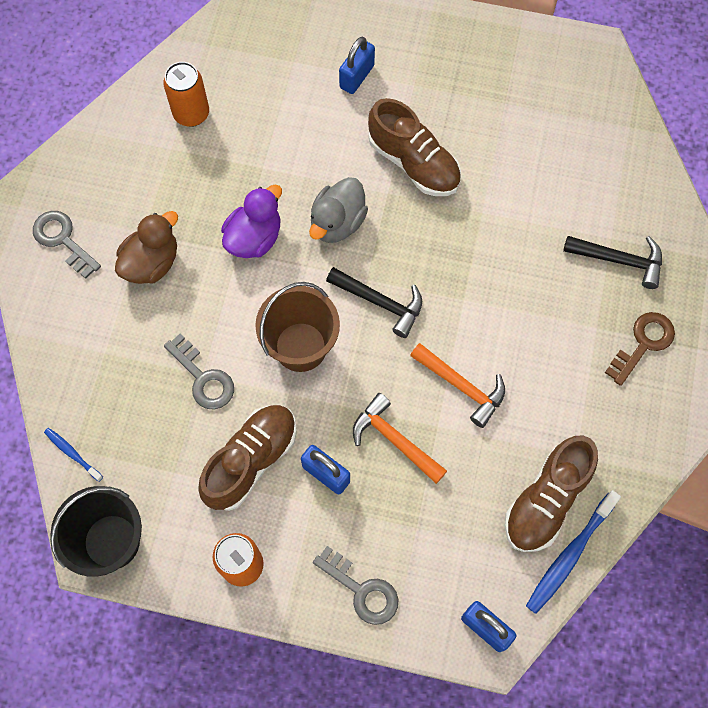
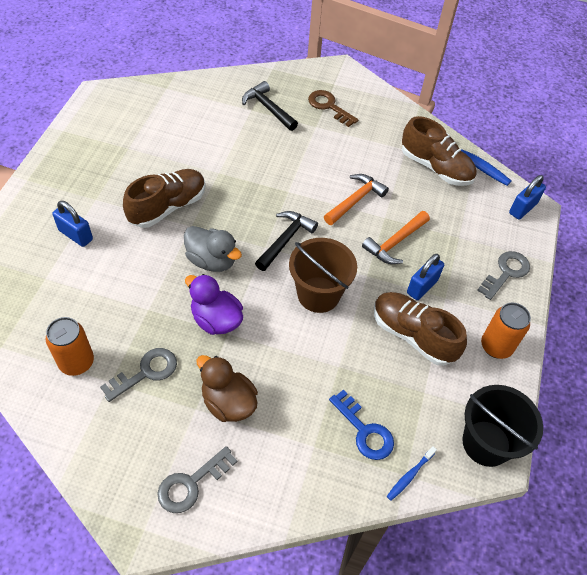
camera: 90 degrees left, 15 degrees down
grey key [164,334,234,410] -> grey key moved to [100,348,177,402]
black hammer [563,236,662,289] -> black hammer turned 60 degrees counterclockwise [242,81,298,131]
none -> blue key [329,389,394,460]

